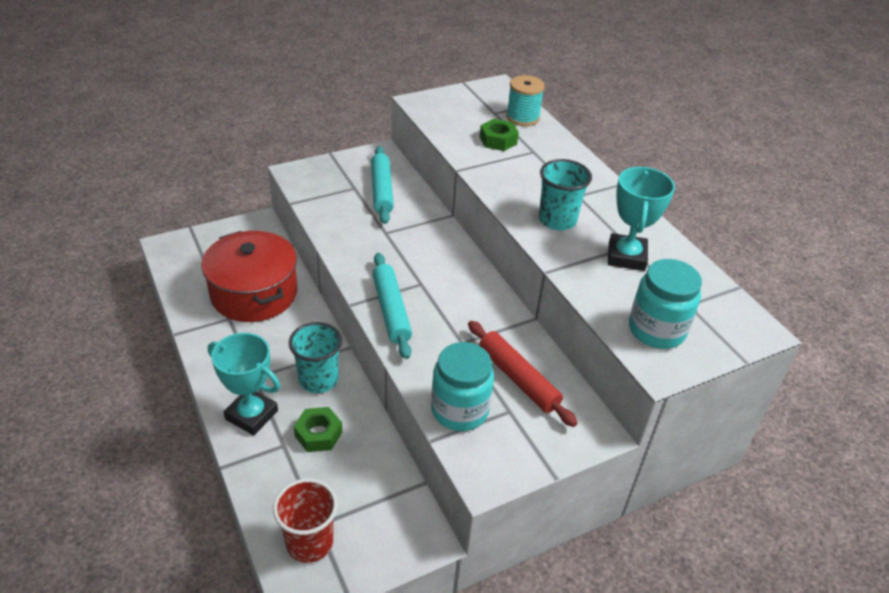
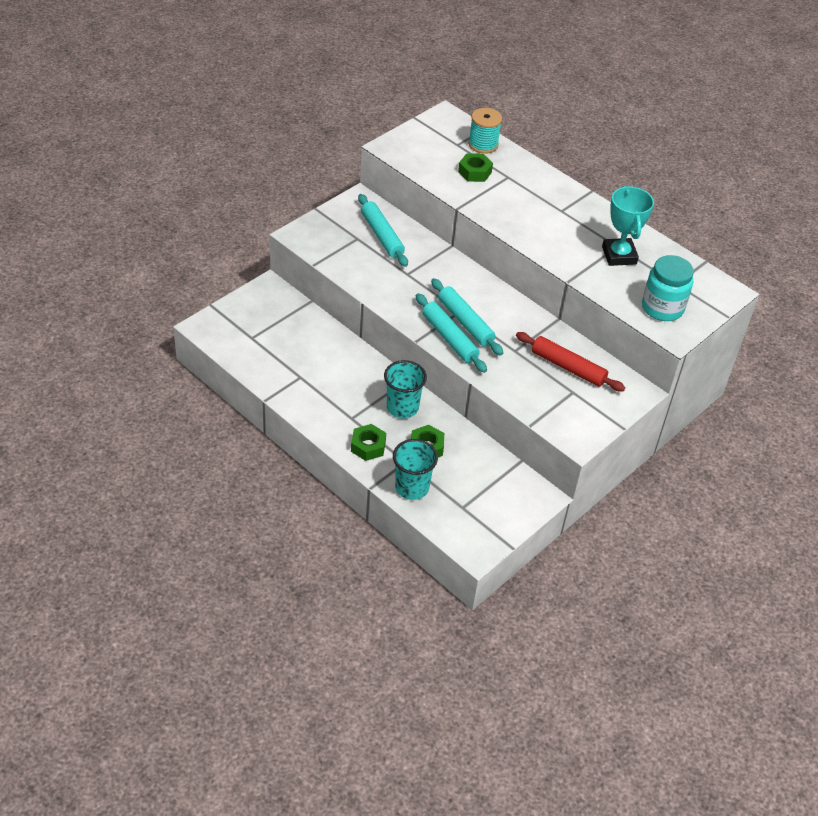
camera: 20 degrees left, 5 degrees up
red pot [201,231,298,322] -> none
turquoise trophy [208,333,280,435] -> green nut [351,424,386,461]
red cup [273,478,338,563] -> none
turquoise jar [431,342,494,431] -> none
turquoise cup [539,159,592,230] -> turquoise cup moved to [393,439,438,500]
none -> turquoise rolling pin [431,278,503,356]

